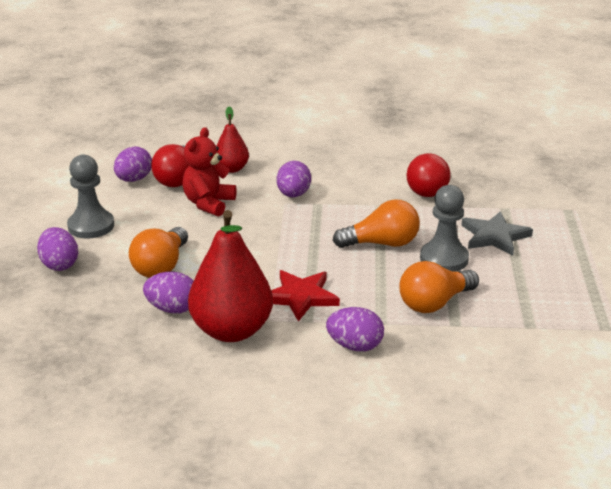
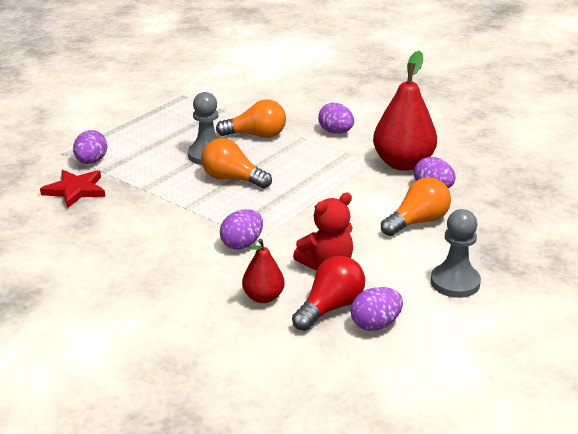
camera: 145 degrees left, 0 degrees up
purple egg [37,227,78,271] -> purple egg moved to [73,130,107,164]
red star [271,270,340,321] -> red star moved to [40,170,105,208]
red light bulb [407,154,451,197] -> none
grey star [461,211,533,256] -> none

